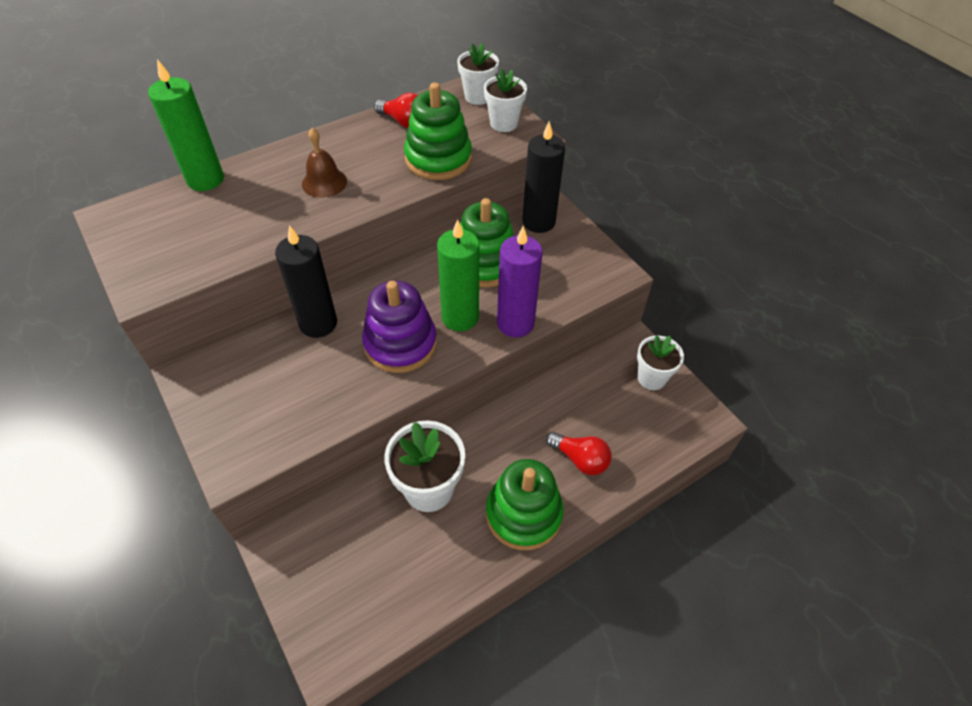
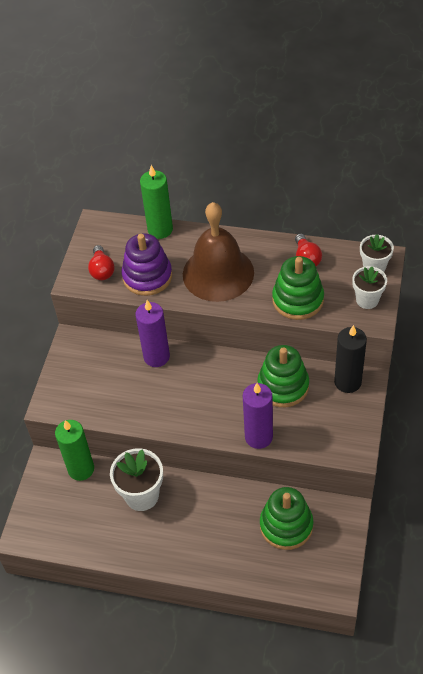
camera: 50 degrees right, 0 degrees up
black candle [275,225,337,338] -> purple candle [135,300,170,367]
brown bell [302,128,347,198] -> brown bell [183,202,254,302], size x2.20
purple stacking toy [362,281,437,373] -> purple stacking toy moved to [122,233,172,296]
green candle [437,219,480,331] -> green candle moved to [55,420,94,481]
green stacking toy [486,459,564,550] -> green stacking toy moved to [260,487,313,550]
red light bulb [546,432,612,475] -> red light bulb moved to [88,245,115,280]
white flower pot [637,335,684,390] -> none

